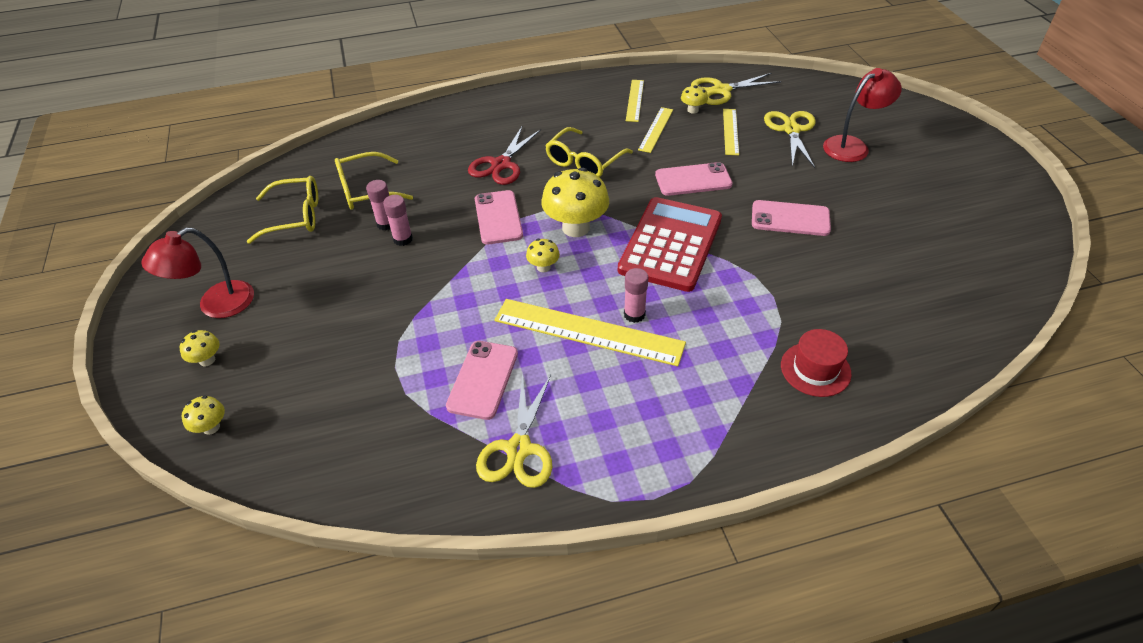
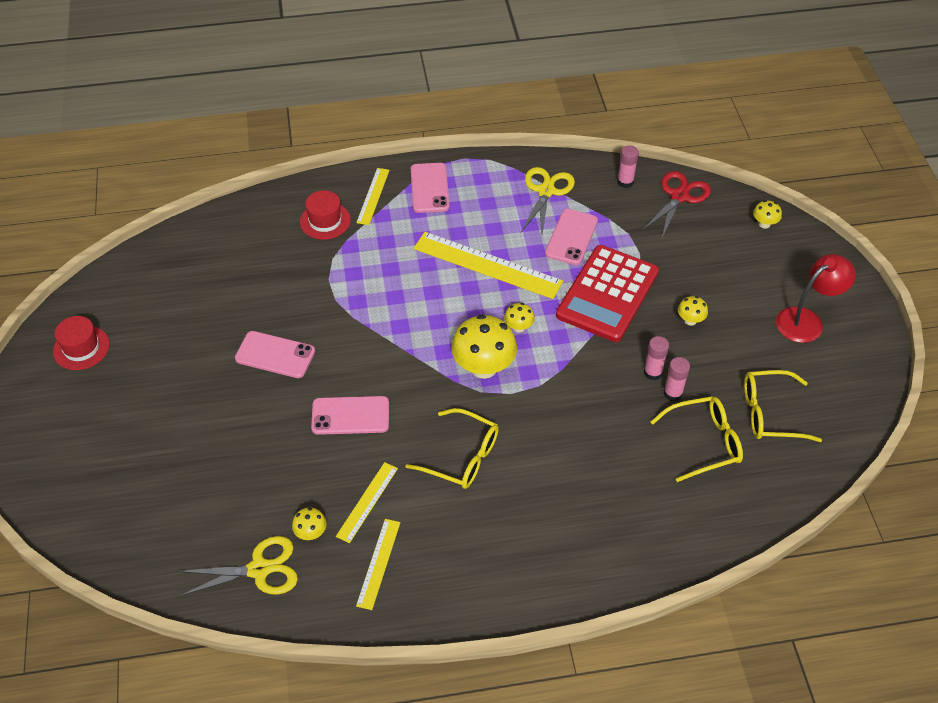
camera: 175 degrees left, 5 degrees up
yellow mushroom [180,330,220,366] -> yellow mushroom moved to [678,296,708,326]
red scissors [468,127,541,185] -> red scissors moved to [643,171,711,240]
pink phone [475,190,523,245] -> pink phone moved to [411,163,450,213]
yellow glasses [545,127,633,177] -> yellow glasses turned 75 degrees clockwise [405,408,499,489]
red calculator [618,197,722,292] -> red calculator moved to [556,245,659,342]
pink glue stick [624,268,648,323] -> pink glue stick moved to [617,145,639,188]
yellow ruler [723,109,739,155] -> yellow ruler moved to [356,168,390,225]
yellow scissors [764,111,816,168] -> none
red lamp [823,68,902,162] -> none
none -> red hat [53,316,110,370]

